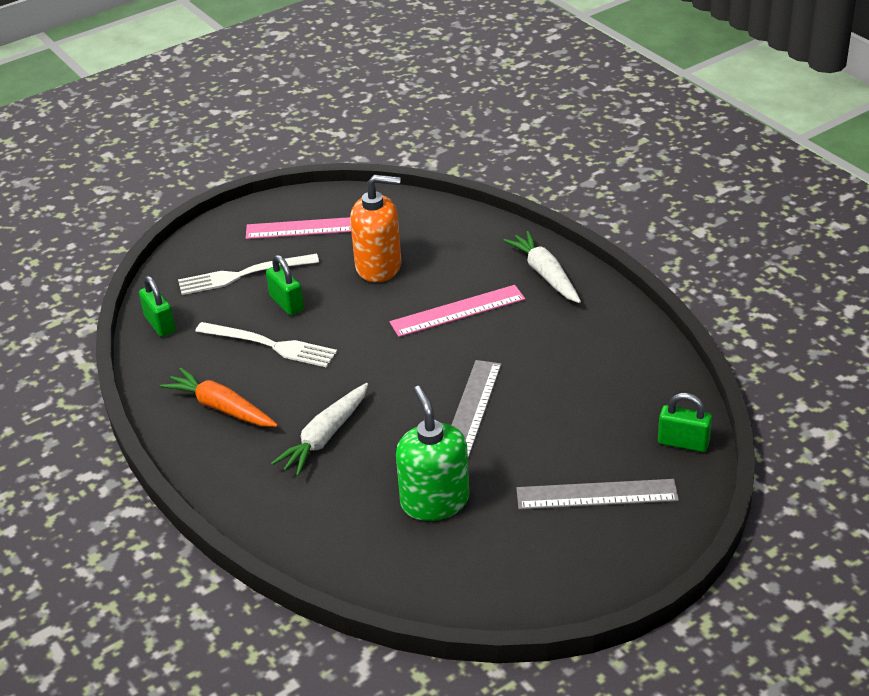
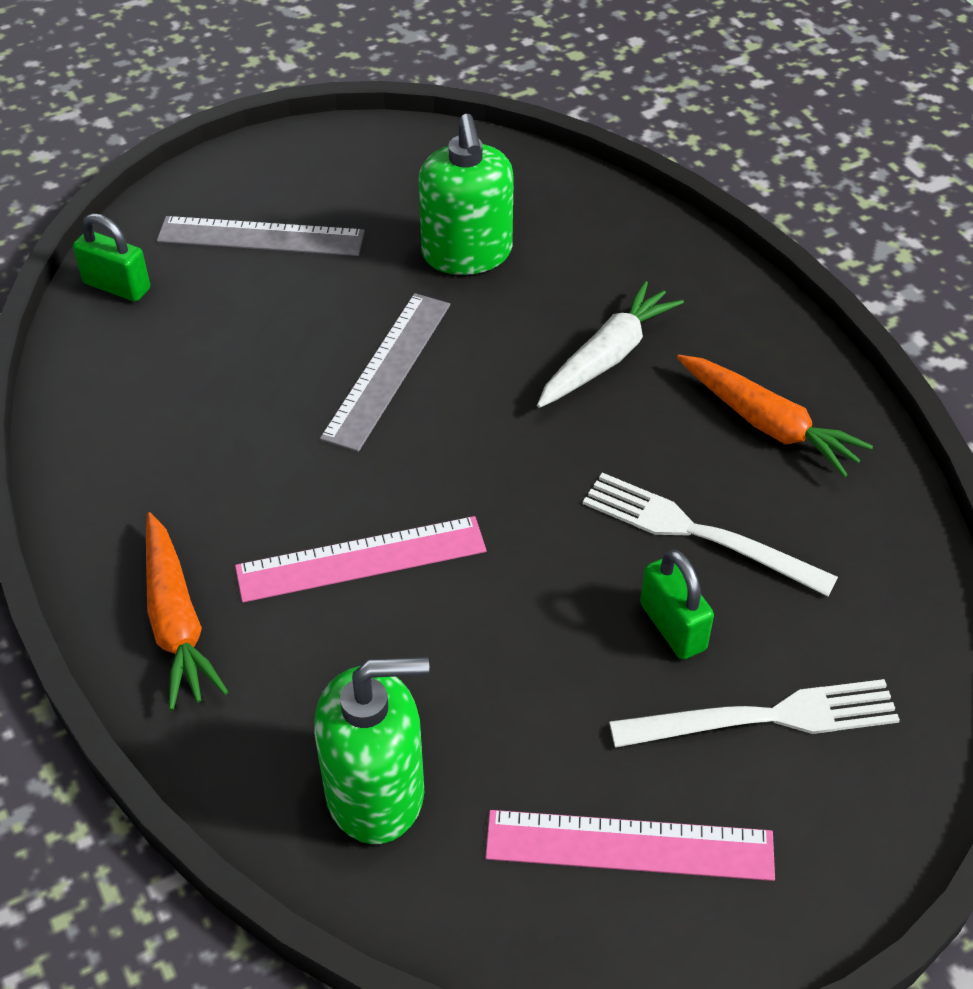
camera: 175 degrees left, 10 degrees up
green padlock [139,276,176,337] -> none
orange soap dispenser [350,175,402,282] -> none
white carrot [503,231,581,303] -> orange carrot [146,512,228,710]
none -> green soap dispenser [314,657,429,844]

